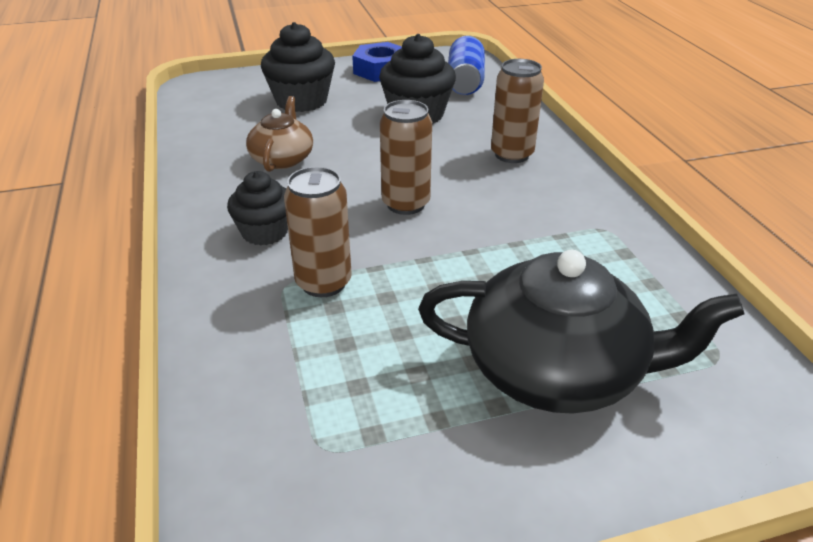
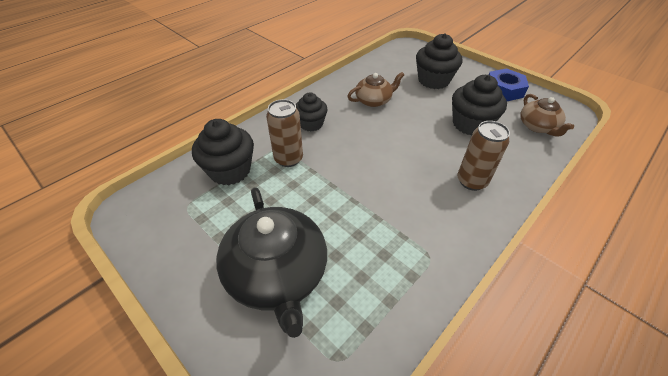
camera: 60 degrees right, 10 degrees up
brown can [380,100,432,215] -> none
blue can [448,35,485,95] -> brown teapot [520,94,574,137]
none -> black cupcake [192,119,254,185]

